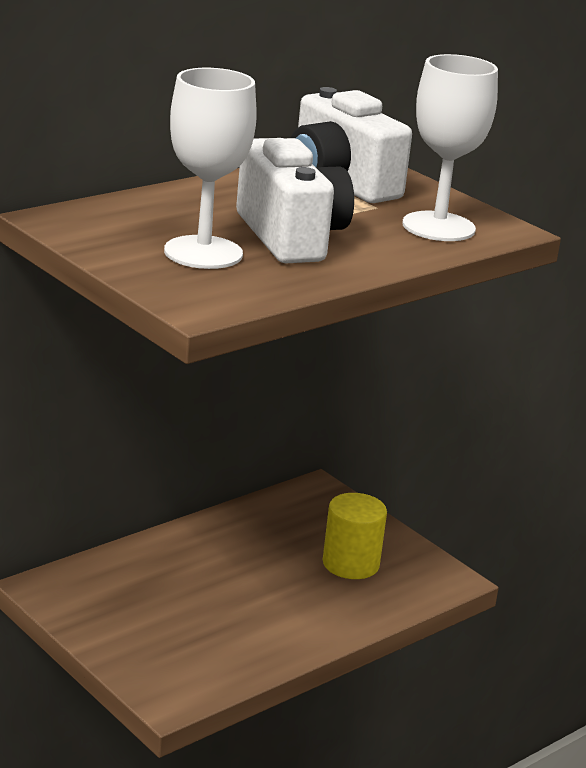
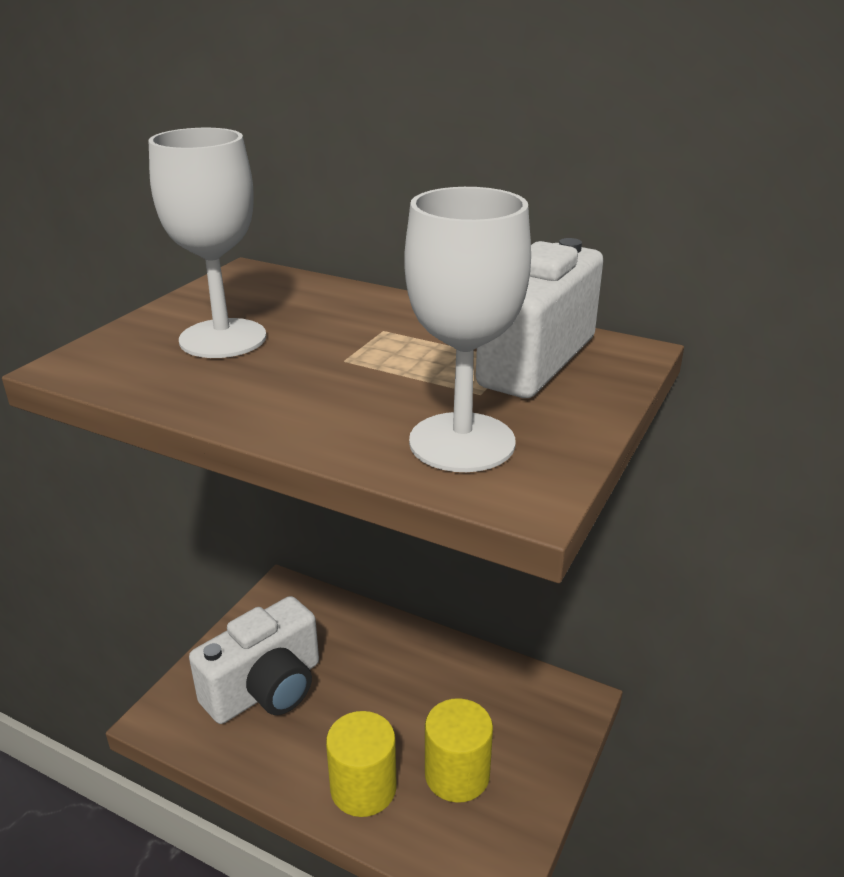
camera: 70 degrees right, 5 degrees up
white camera [236,138,354,263] -> white camera moved to [189,596,319,724]
none -> yellow cylinder [326,711,397,817]

